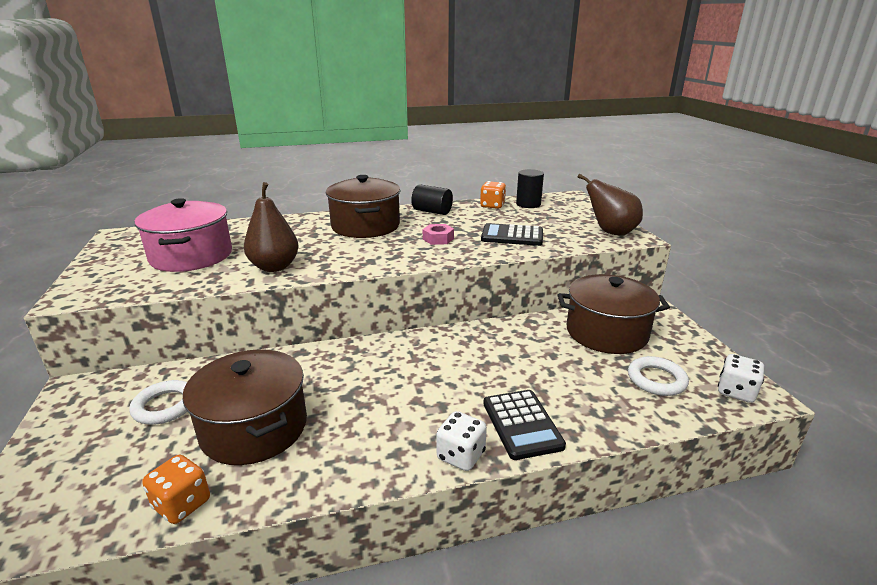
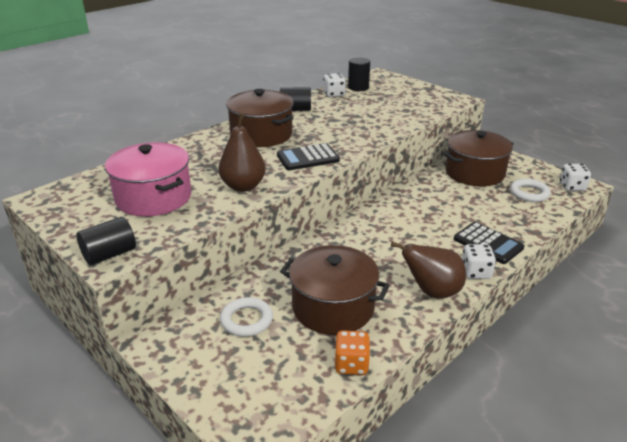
camera: 30 degrees left, 5 degrees up
pink nut [423,224,454,245] -> none
orange dice [480,181,506,209] -> white dice [323,73,346,97]
black calculator [481,223,543,246] -> black calculator moved to [277,143,340,170]
brown pear [577,174,643,236] -> brown pear moved to [391,242,466,298]
none -> black cylinder [76,217,136,265]

